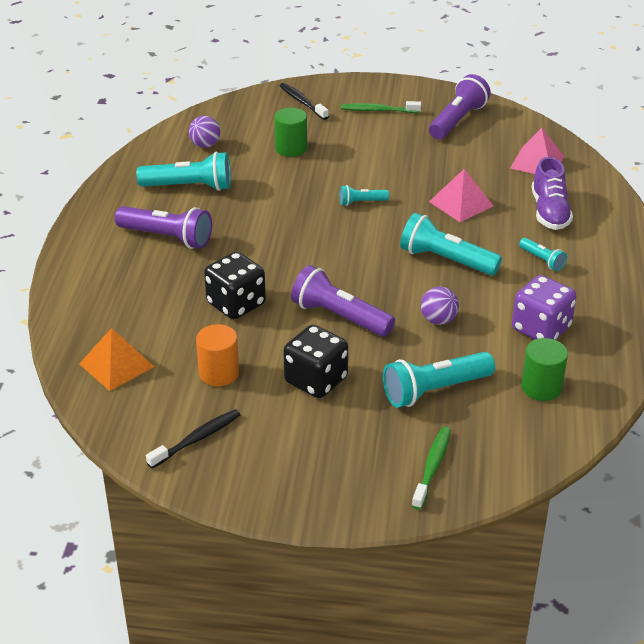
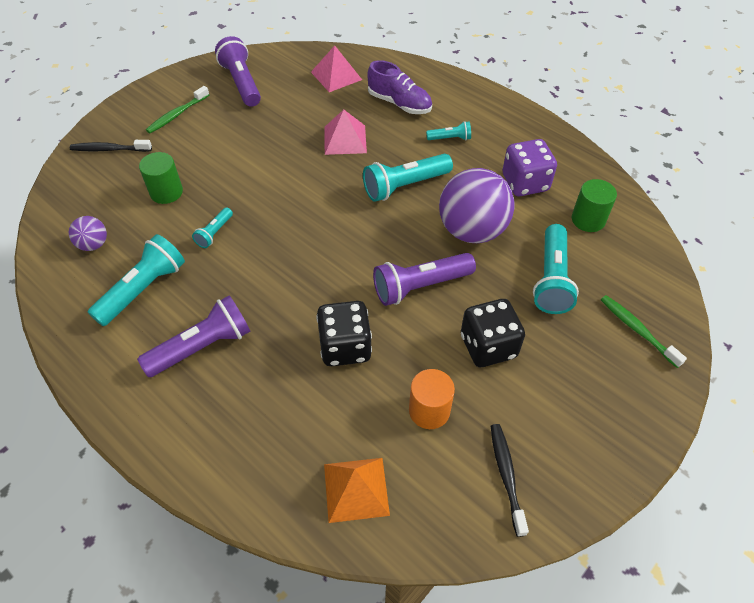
camera: 55 degrees left, 15 degrees up
turquoise flashlight [340,185,389,206] -> turquoise flashlight moved to [192,207,233,248]
purple ball [421,287,459,325] -> purple ball [439,168,514,243], size x2.11

